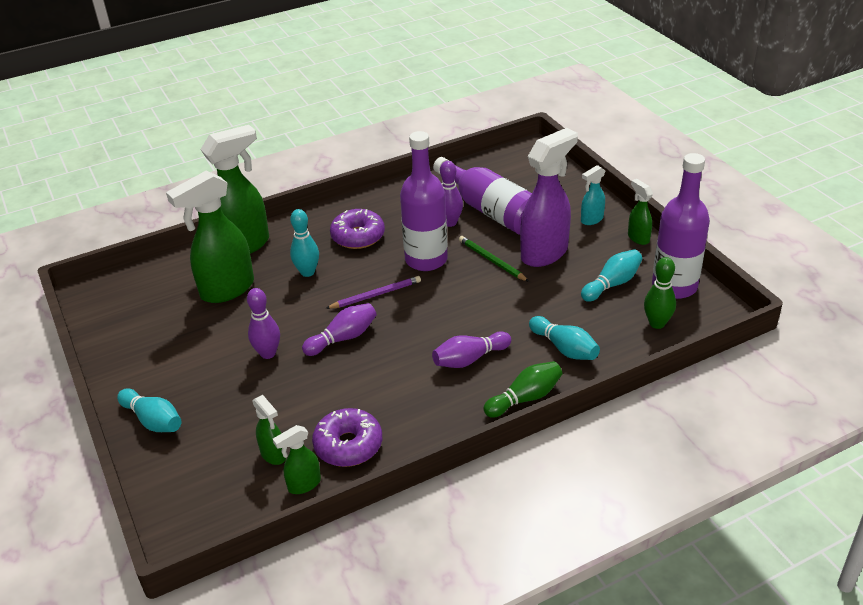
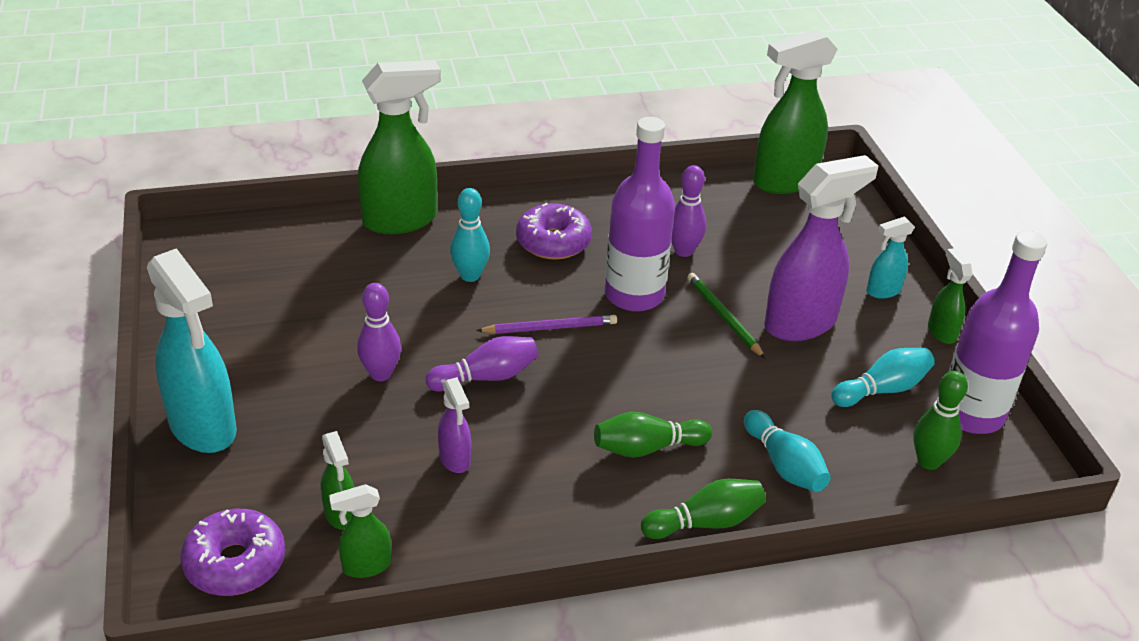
camera: 10 degrees right, 0 degrees up
turquoise bowling pin [117,388,182,432] -> turquoise spray bottle [147,248,237,453]
green spray bottle [166,171,254,303] -> green spray bottle moved to [753,29,837,194]
purple donut [312,408,382,467] -> purple donut moved to [181,509,285,596]
purple bowling pin [432,331,511,368] -> green bowling pin [594,412,712,458]
purple bottle [433,157,532,235] -> none
none -> purple spray bottle [438,377,471,473]

